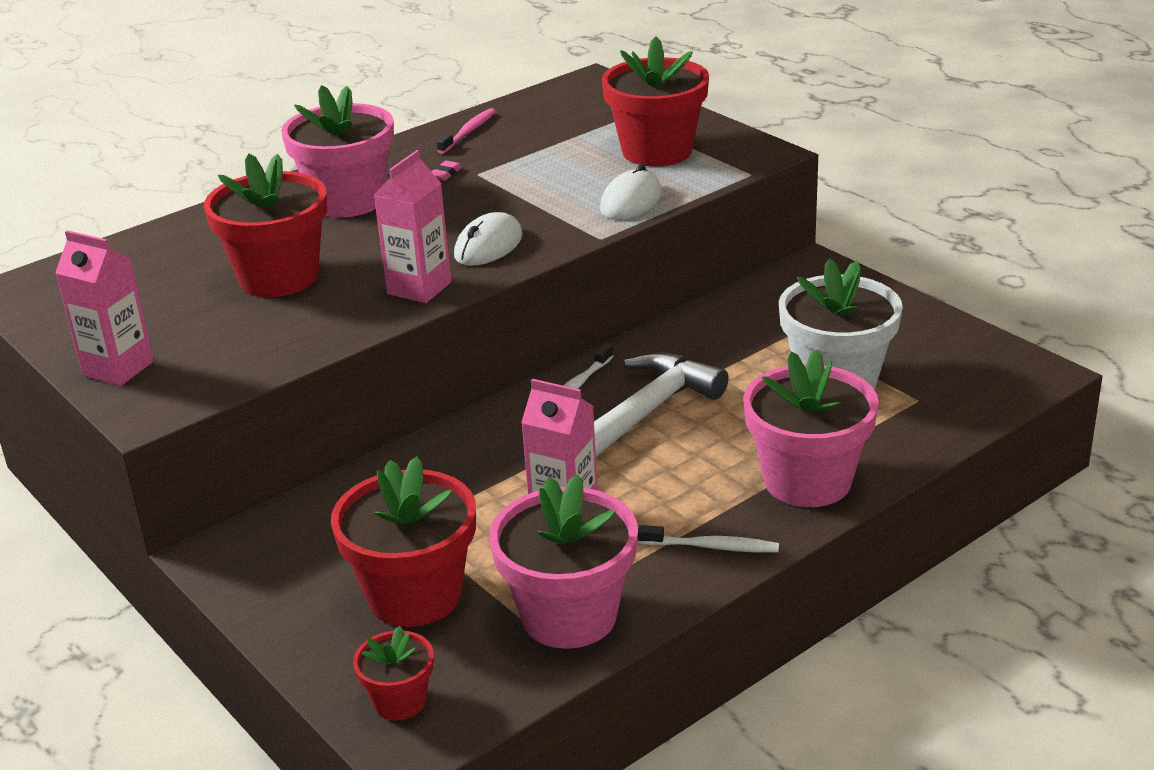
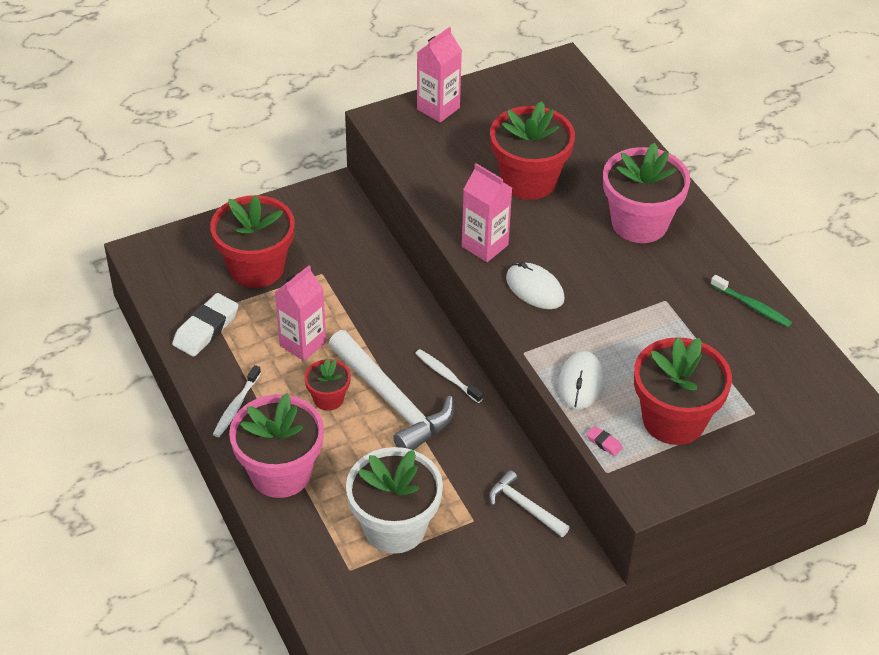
camera: 100 degrees right, 15 degrees up
red flower pot [353,626,434,720] -> red flower pot moved to [304,358,351,411]
pink eraser [431,161,462,181] -> pink eraser moved to [586,426,623,456]
pink toothbrush [437,108,496,154] -> green toothbrush [710,275,792,327]
pink flower pot [489,474,638,649] -> white eraser [172,293,239,357]
white mouse [600,164,662,220] -> white mouse turned 60 degrees clockwise [558,351,603,409]
none -> white hammer [489,470,570,537]

